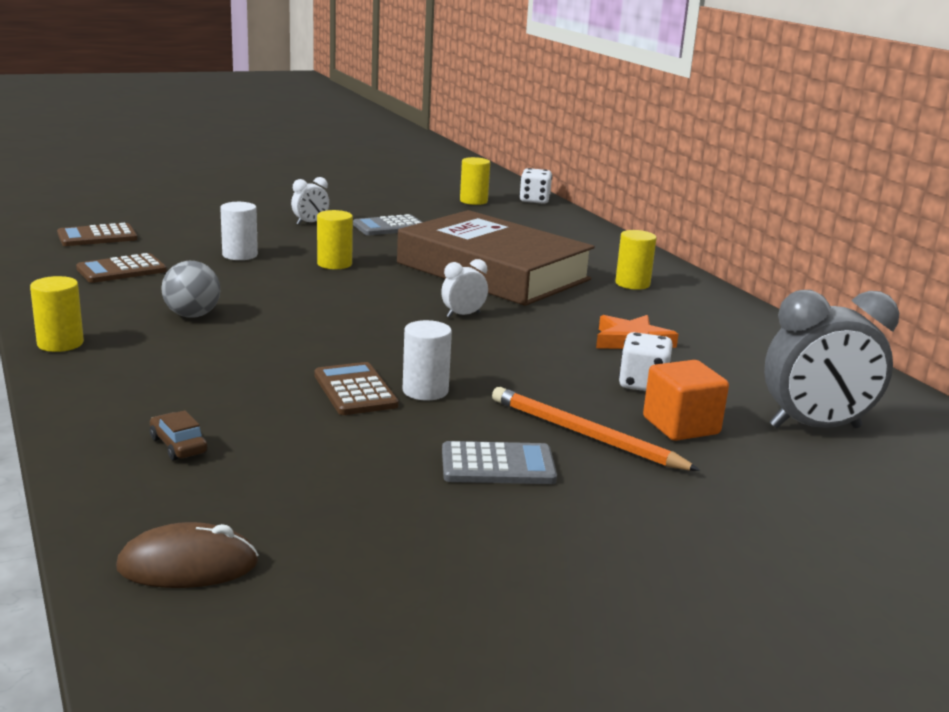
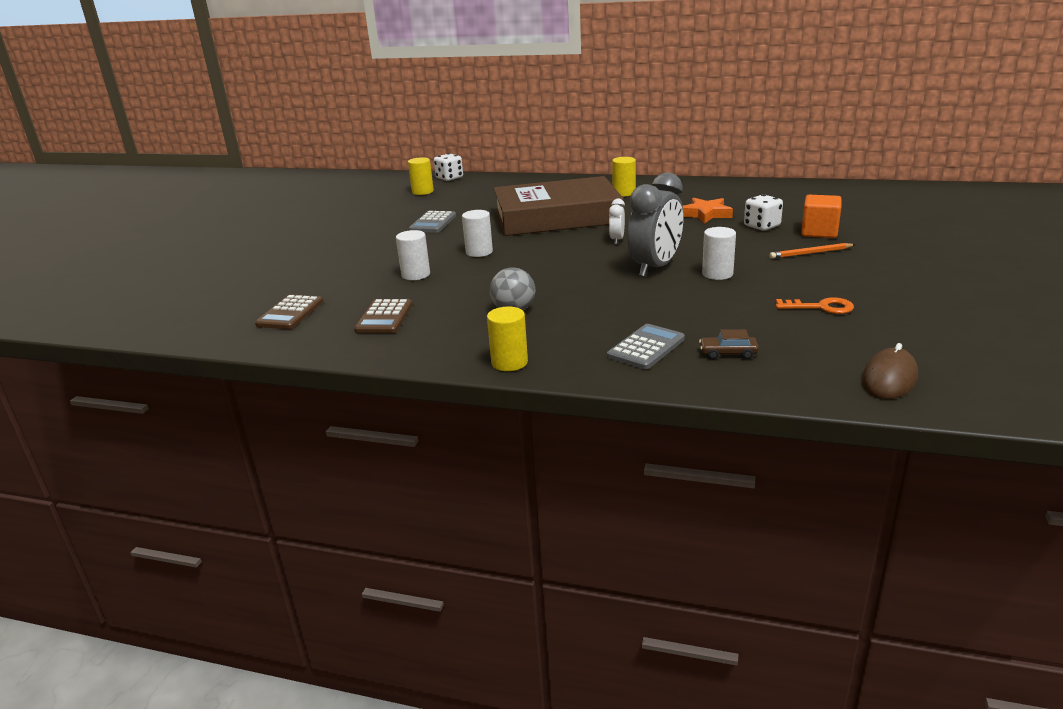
camera: 45 degrees left, 5 degrees up
white clock [291,177,329,225] -> none
brown calculator [314,362,399,415] -> none
yellow cylinder [317,210,353,269] -> white cylinder [462,210,493,257]
grey calculator [442,441,557,484] -> grey calculator moved to [607,324,685,369]
orange pencil [492,387,700,471] -> orange pencil [770,243,856,259], size x0.65
grey clock [764,290,899,428] -> grey clock moved to [627,172,683,277]
none -> orange key [776,297,854,314]

